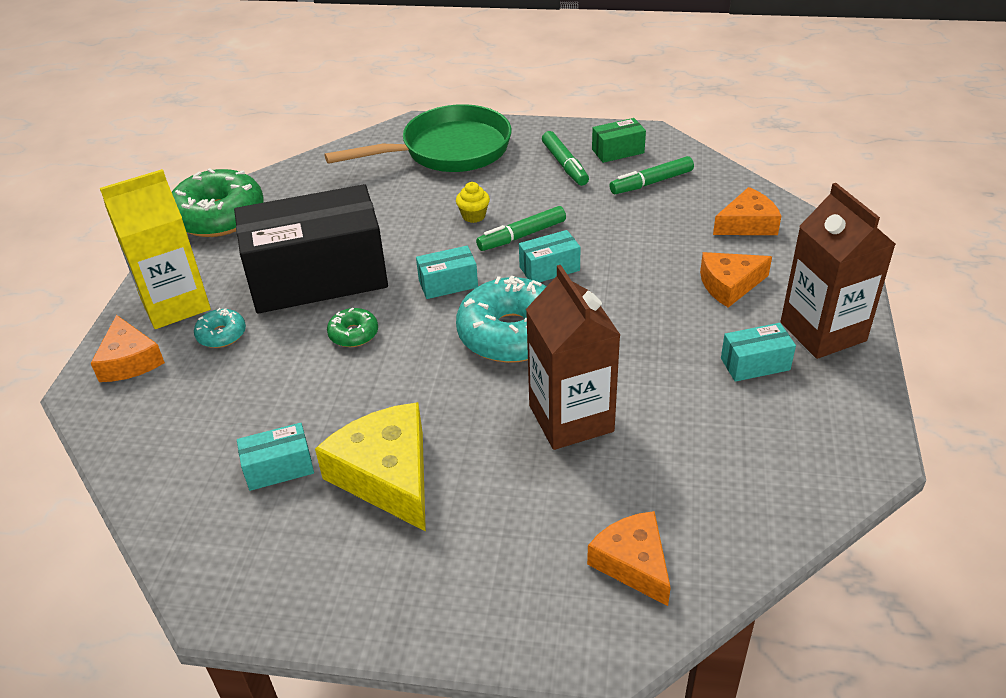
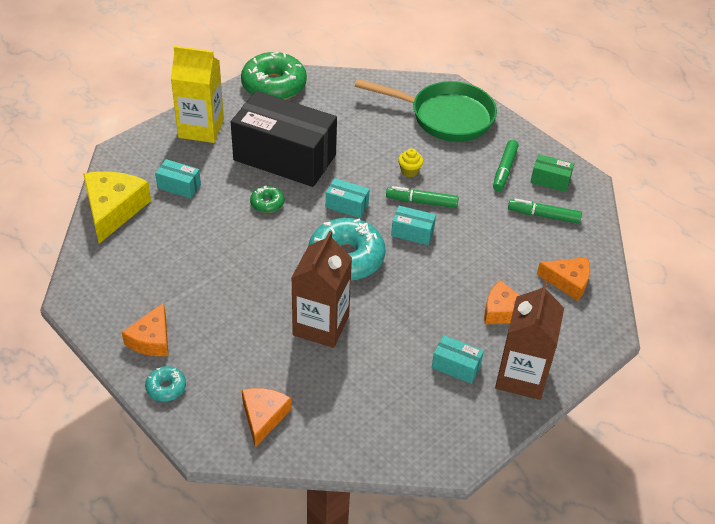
camera: 35 degrees right, 5 degrees up
orange cheese [91,315,165,382] -> orange cheese moved to [122,303,169,356]
turquoise donut [194,308,246,348] -> turquoise donut moved to [145,366,186,401]
turquoise box [237,423,314,491] -> turquoise box moved to [155,159,201,199]
yellow cheese [315,402,426,532] -> yellow cheese moved to [83,171,151,244]

